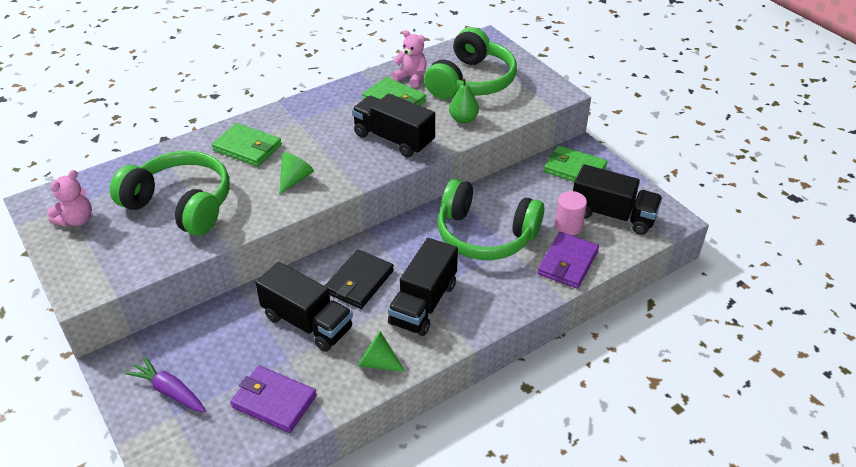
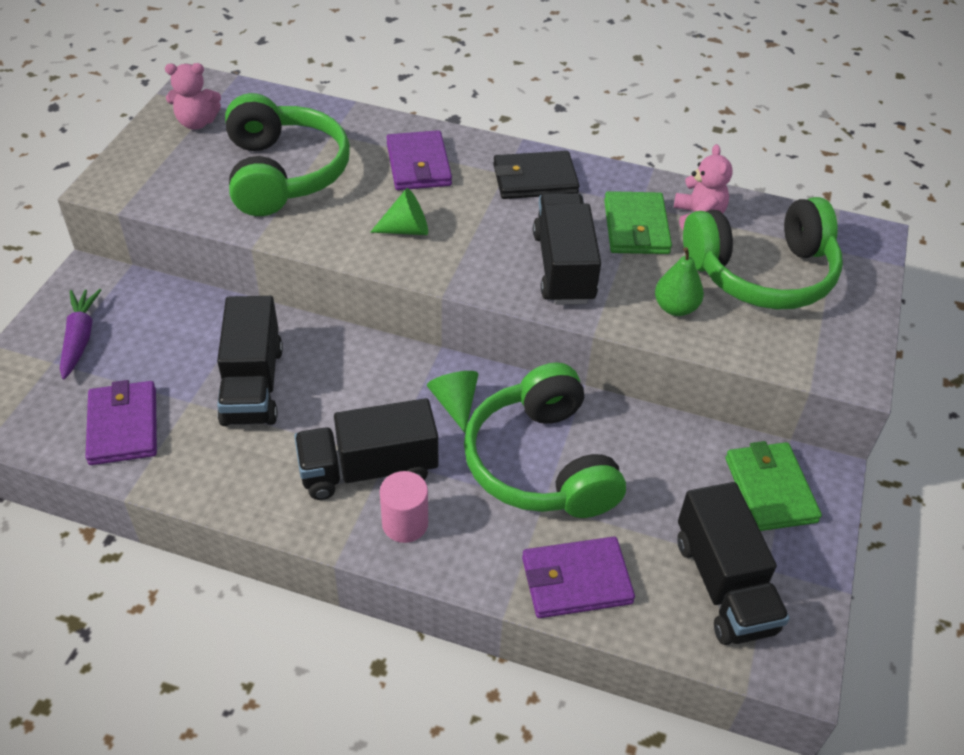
camera: 50 degrees right, 5 degrees up
green wallet [212,123,282,167] -> purple wallet [386,130,452,190]
black wallet [325,249,394,309] -> black wallet moved to [493,151,580,199]
green cone [358,331,405,372] -> green cone moved to [427,371,479,433]
pink cylinder [555,191,587,235] -> pink cylinder moved to [380,471,428,543]

